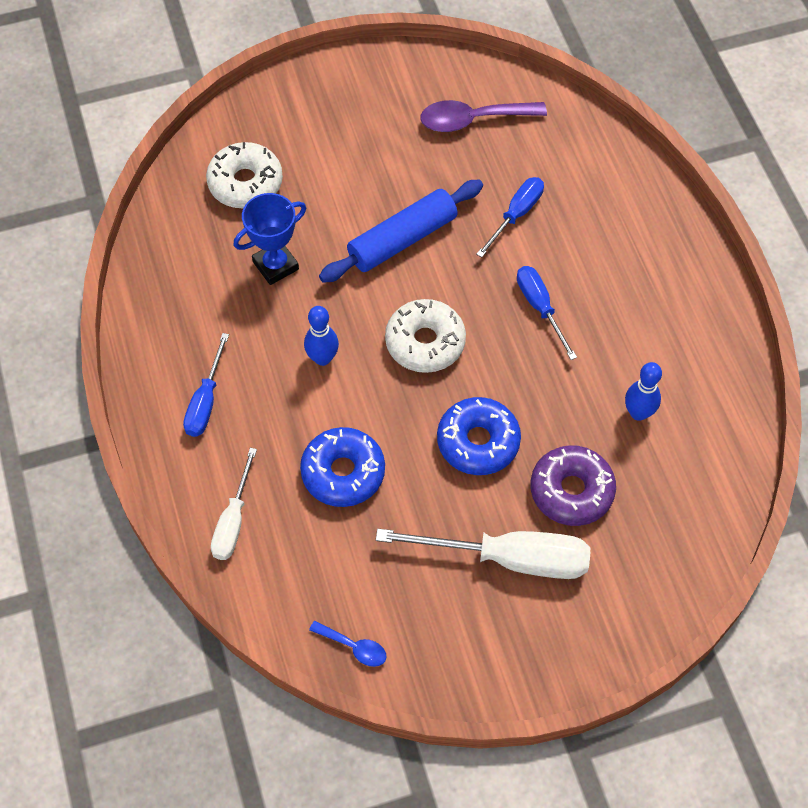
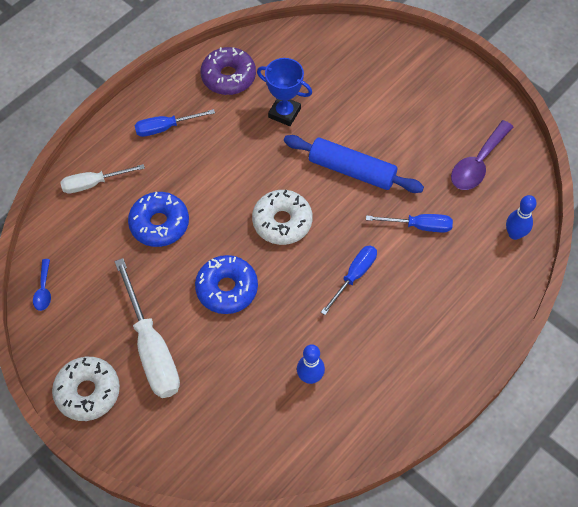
camera: 60 degrees right, 0 degrees up
white donut [206,142,283,208] -> white donut moved to [52,357,120,421]
blue bowling pin [304,306,339,366] -> blue bowling pin moved to [506,195,537,240]
purple spoon [420,100,547,132] -> purple spoon turned 105 degrees counterclockwise [451,120,513,190]
purple donut [531,445,616,526] -> purple donut moved to [201,47,256,95]

